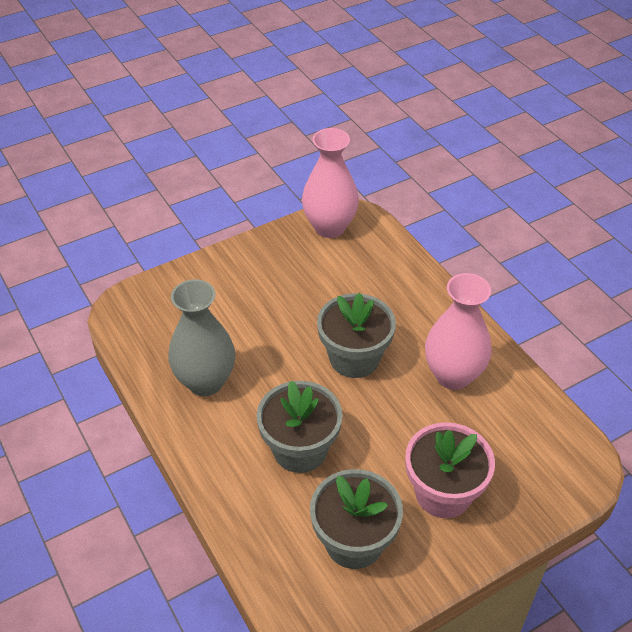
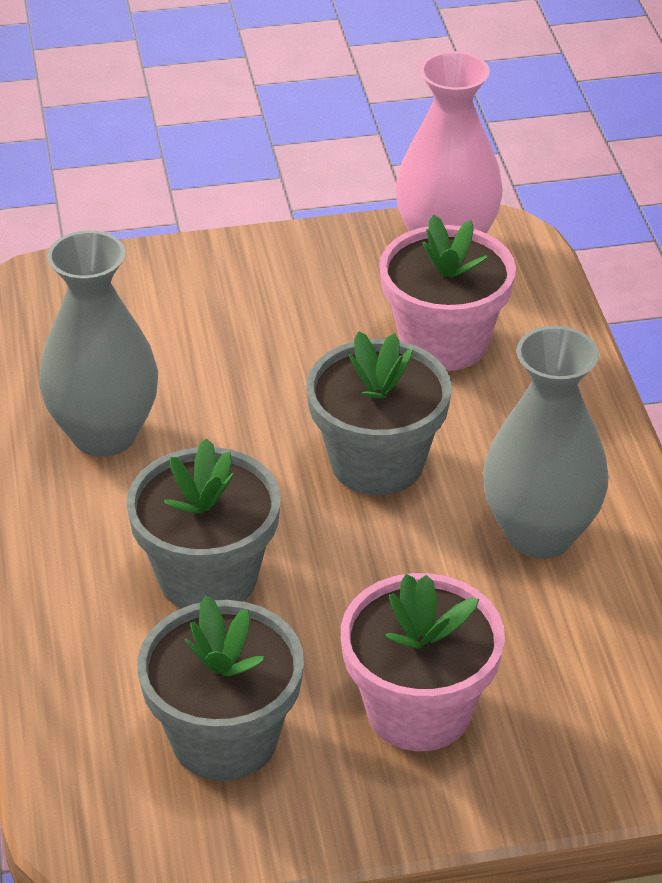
camera: 20 degrees right, 5 degrees down
pink vase [425,273,492,390] -> grey vase [483,326,609,559]
none -> pink flower pot [379,215,516,371]

